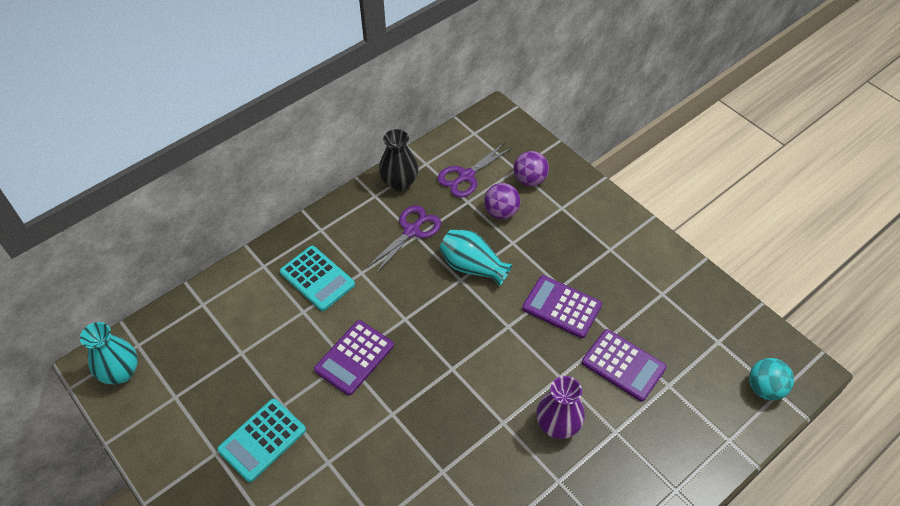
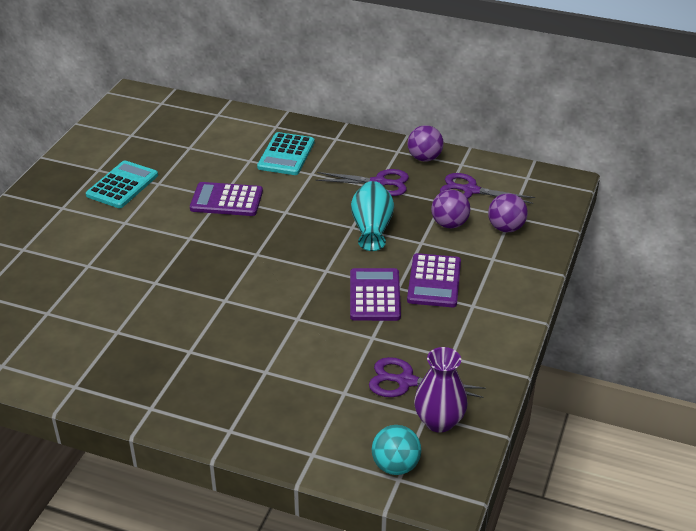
camera: 60 degrees right, 15 degrees down
turquoise vase [80,322,138,384] -> none
turquoise calculator [217,399,306,482] -> turquoise calculator turned 105 degrees clockwise [86,160,158,208]
black vase [379,129,418,191] -> purple ball [407,125,444,162]
purple vase [536,376,585,439] -> purple vase moved to [414,347,468,433]
purple calculator [582,329,667,401] -> purple calculator moved to [407,253,461,307]
none -> purple scissors [369,357,485,398]

